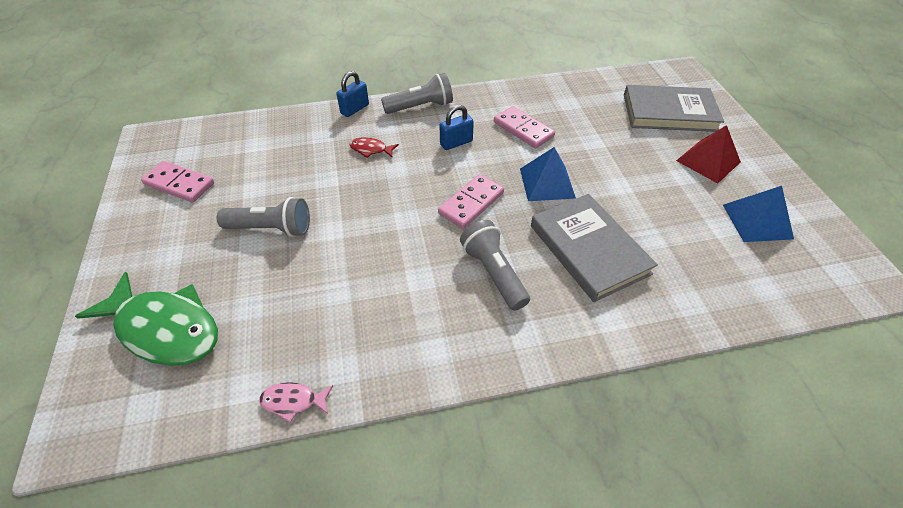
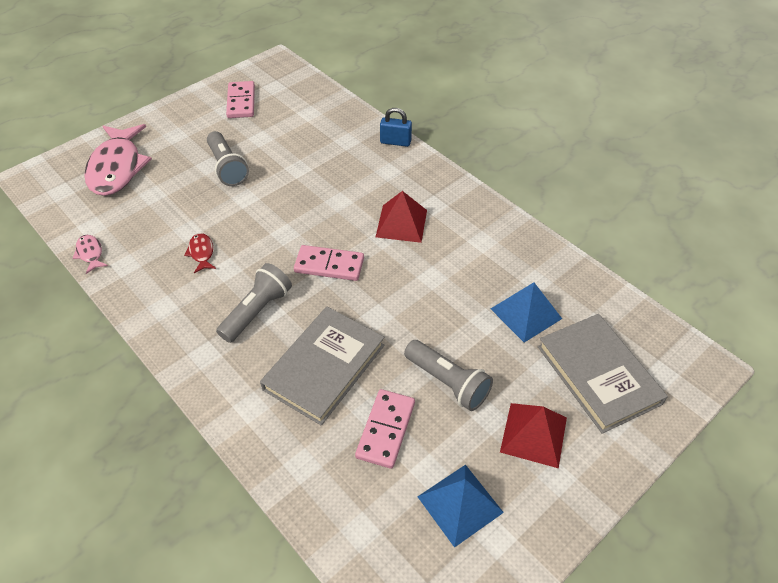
camera: 60 degrees right, 0 degrees up
green fish [75,272,218,366] -> pink fish [84,124,152,196]
red fish [350,137,399,158] -> red fish moved to [184,233,216,273]
grey flashlight [381,73,453,114] -> grey flashlight moved to [404,340,493,411]
blue padlock [440,105,474,150] -> red pyramid [376,191,427,243]
pink domino [494,106,555,148] -> pink domino moved to [355,389,415,469]
blue pyramid [520,147,576,201] -> blue pyramid moved to [491,282,562,343]

